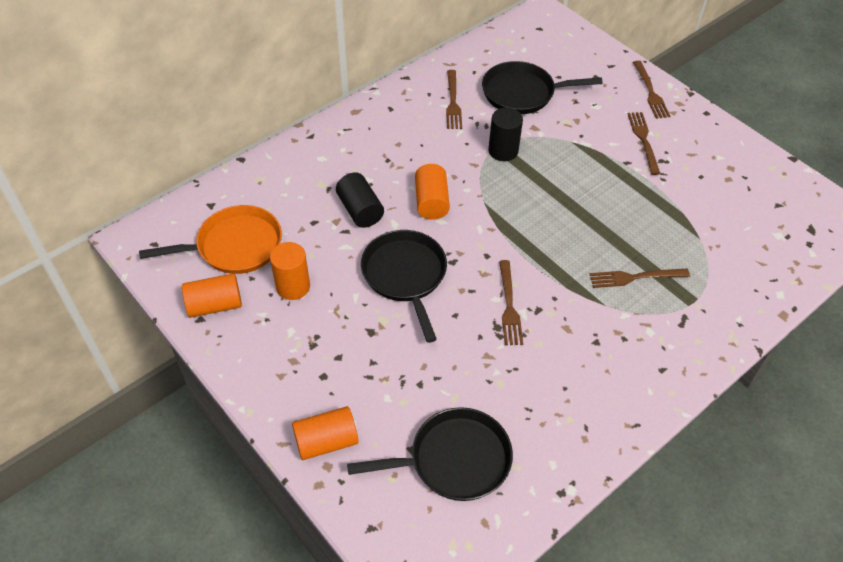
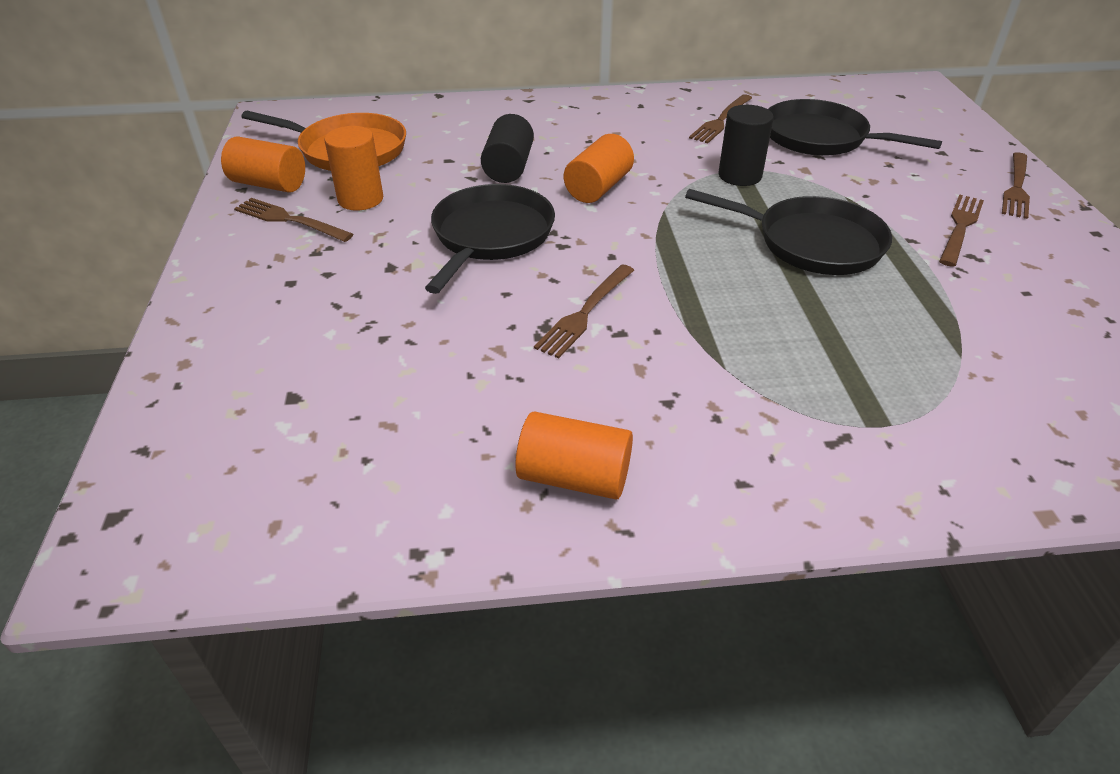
camera: 35 degrees right, 10 degrees down
orange cylinder [292,406,359,460] -> orange cylinder moved to [515,411,633,500]
black pan [347,407,513,501] -> black pan moved to [685,189,892,275]
brown fork [590,269,690,288] -> brown fork moved to [234,198,354,242]

